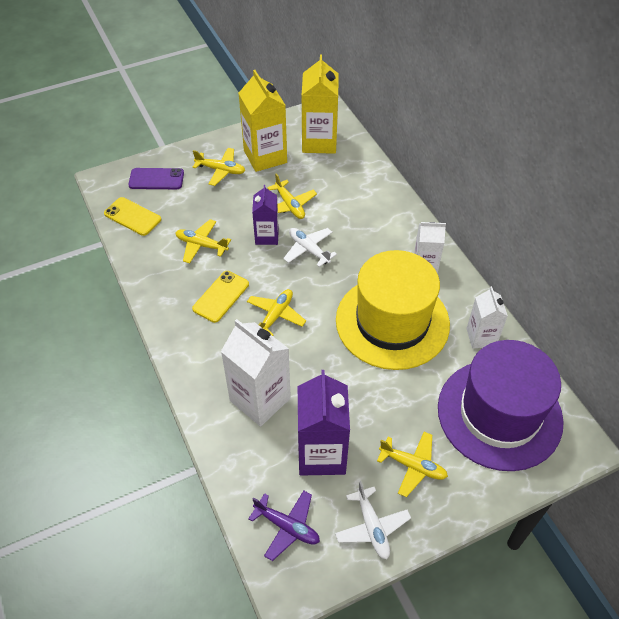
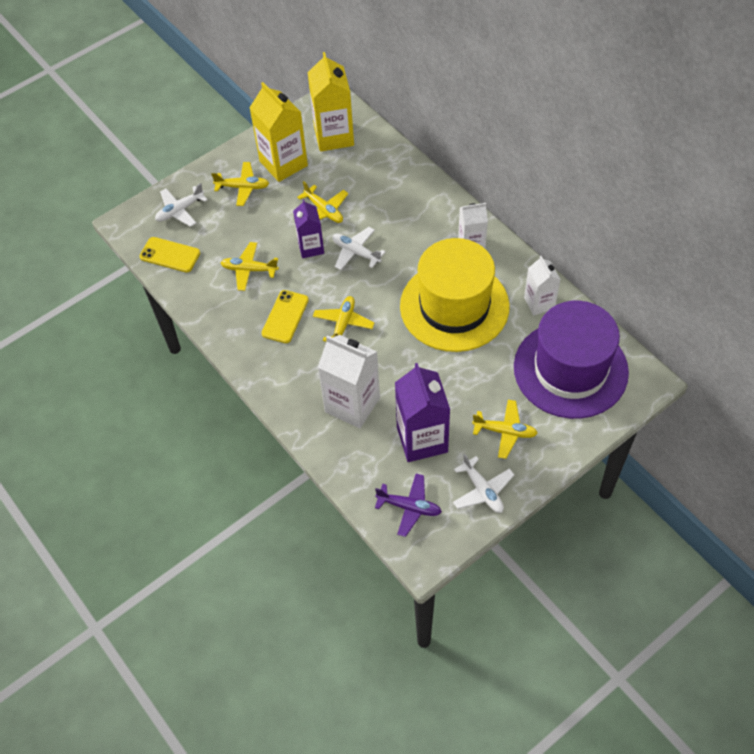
camera: 10 degrees left, 5 degrees up
purple phone [128,168,184,189] -> white plane [155,183,208,227]

